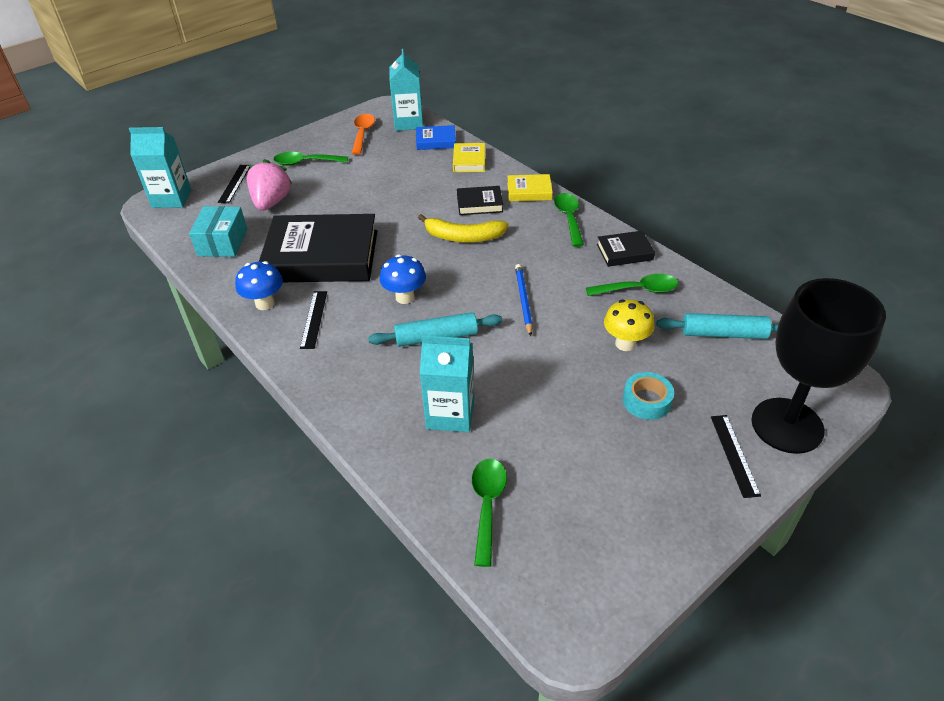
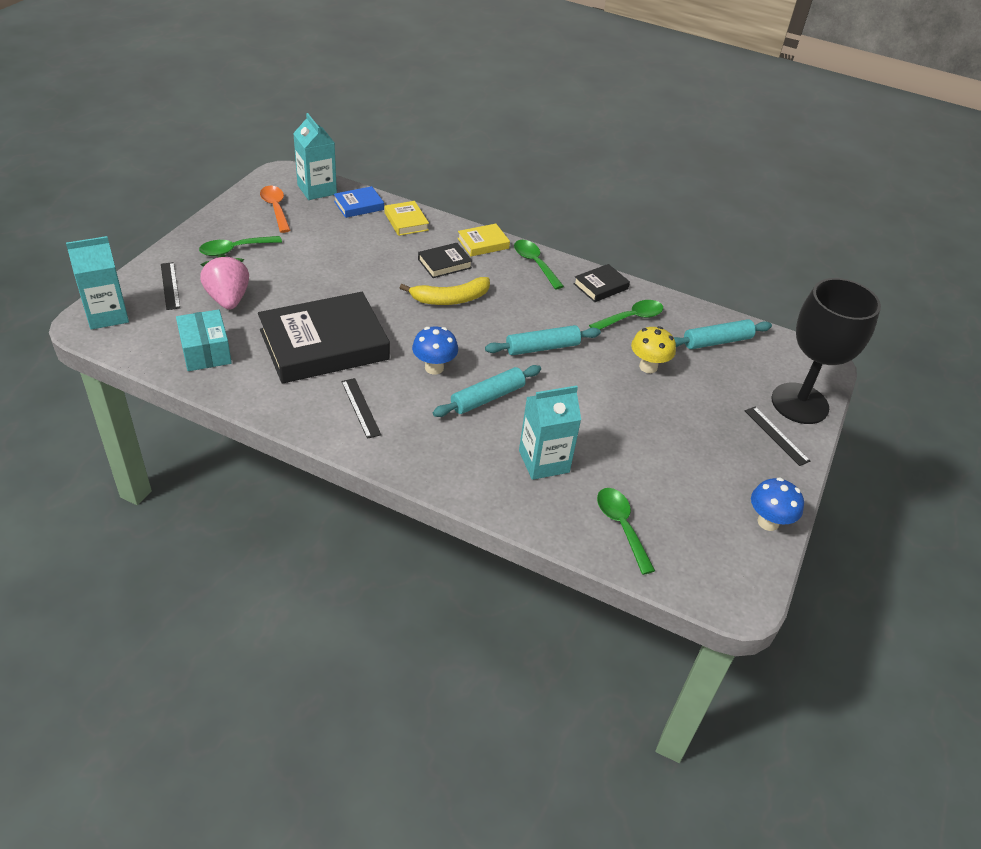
camera: 30 degrees left, 0 degrees up
blue mushroom [235,261,283,310] -> blue mushroom moved to [751,477,804,531]
blue pencil [515,264,533,336] -> turquoise rolling pin [485,325,601,355]
turquoise tape [623,372,674,420] -> none

